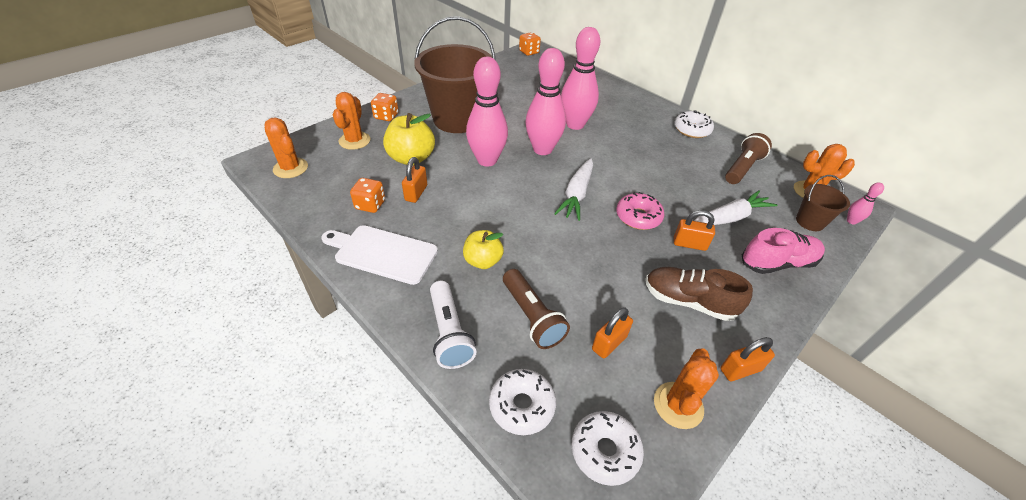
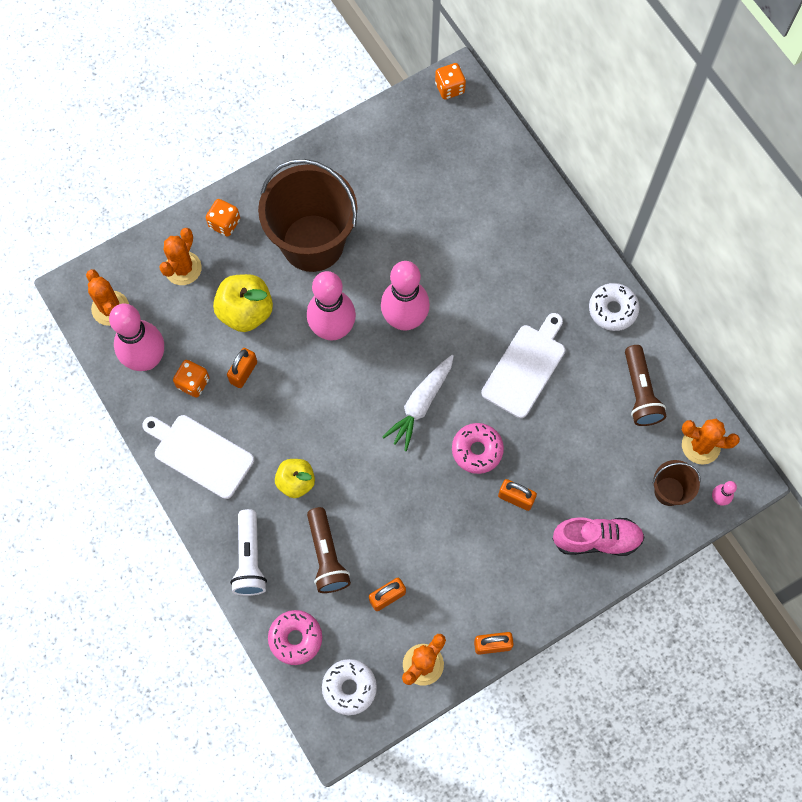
camera: 15 degrees right, 25 degrees up
white donut [489,369,556,435] -> pink donut [268,610,322,665]
pink bowling pin [561,27,600,130] -> pink bowling pin moved to [109,304,164,371]
brown shoe [645,267,753,321] -> none
white carrot [694,190,777,225] -> none
brown flashlight [725,133,772,184] -> brown flashlight turned 120 degrees clockwise [625,345,666,426]
none -> white cutting board [481,313,565,418]

